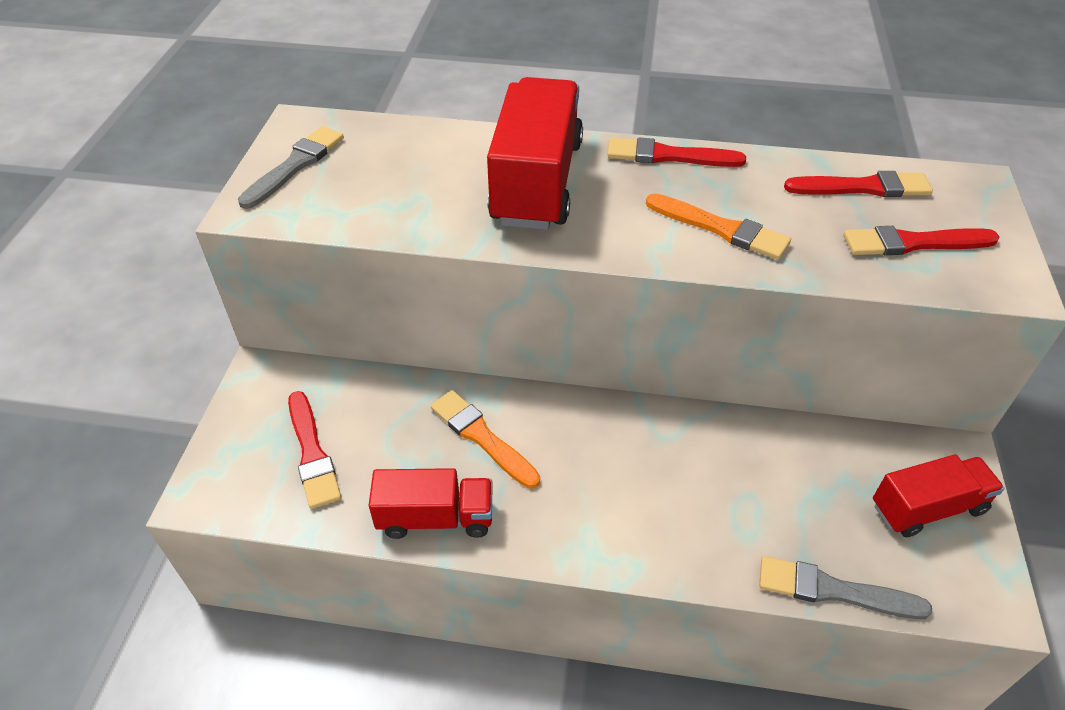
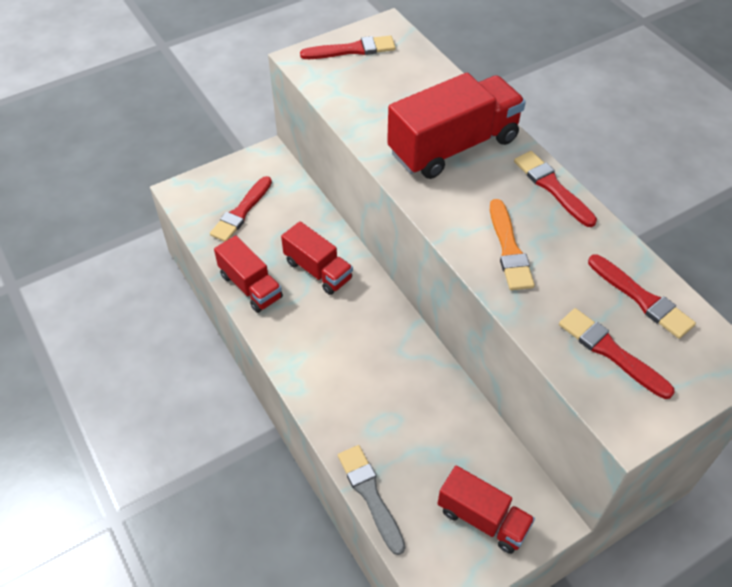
camera: 50 degrees right, 5 degrees up
grey brush [238,126,344,209] -> red brush [300,35,396,59]
orange brush [431,390,540,488] -> red truck [281,221,353,295]

